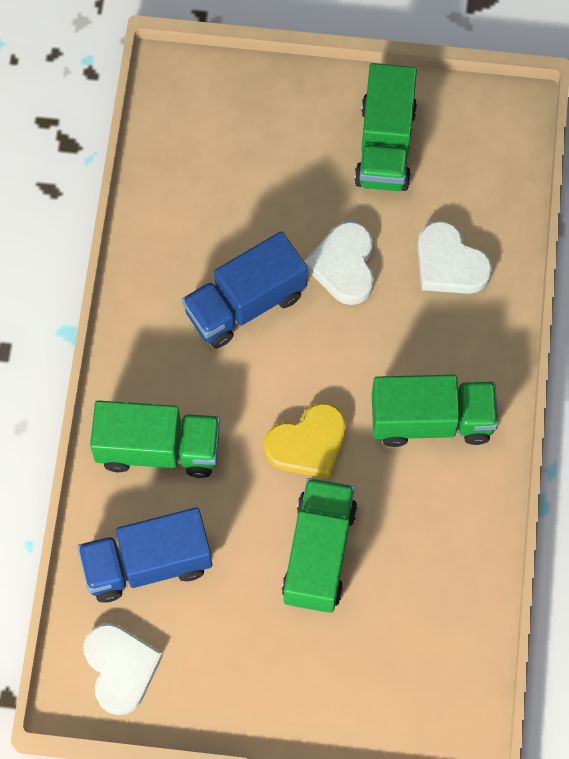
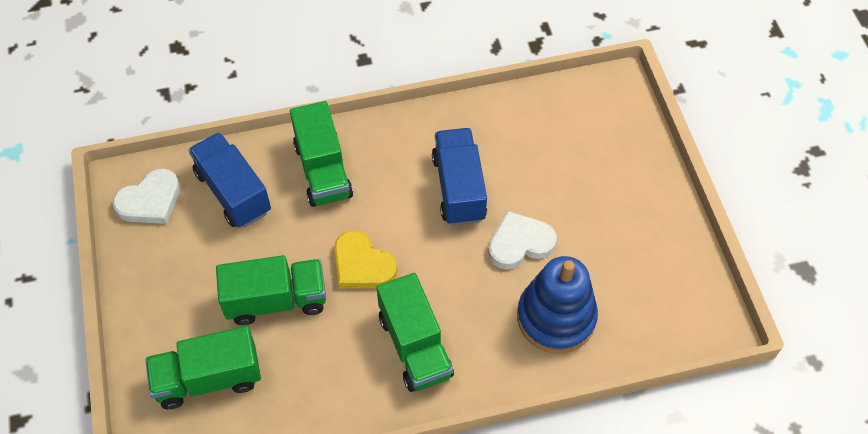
camera: 70 degrees right, 10 degrees down
blue truck [182,231,308,348] -> blue truck turned 45 degrees clockwise [432,128,487,225]
green truck [354,63,417,191] -> green truck moved to [145,326,261,409]
white heart [418,221,492,294] -> blue stacking toy [517,256,598,354]

